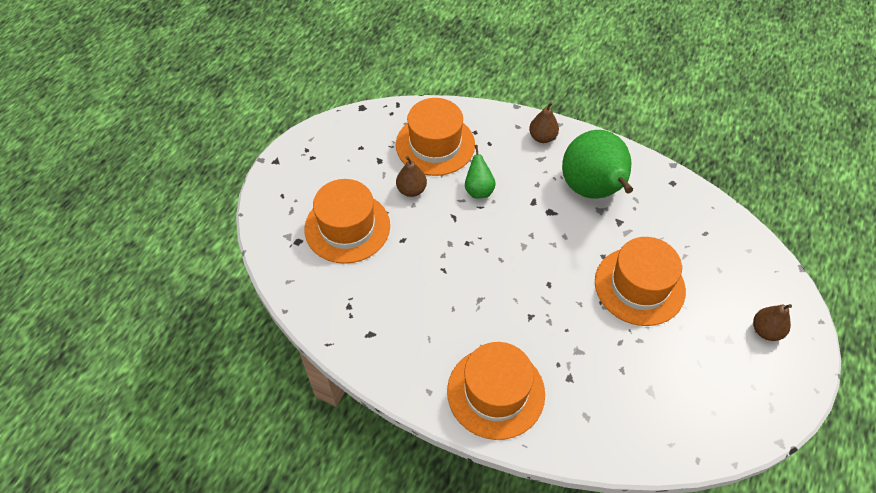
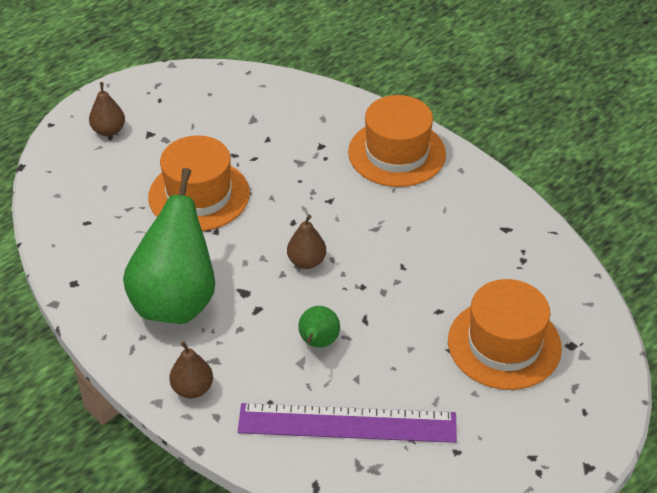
camera: 160 degrees left, 10 degrees down
orange hat [396,98,475,176] -> purple ruler [238,403,457,443]
brown pear [396,156,427,197] -> brown pear moved to [287,215,326,269]

